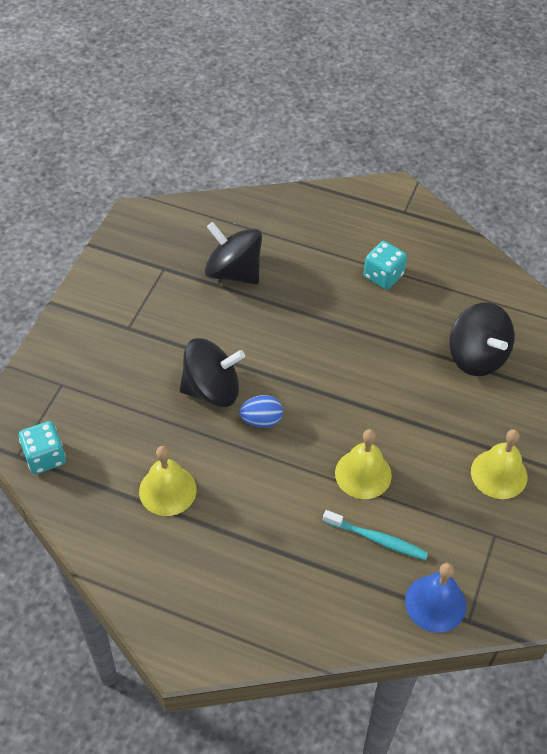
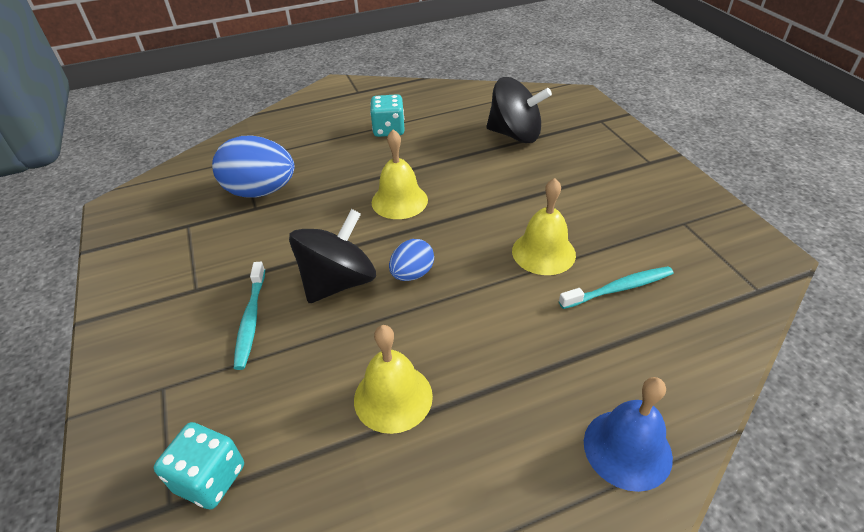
camera: 40 degrees left, 10 degrees down
black spinning top [205,222,262,284] -> blue egg [212,135,294,198]
blue bell [405,563,466,633] -> blue bell moved to [584,377,673,492]
yellow bell [471,429,527,499] -> yellow bell moved to [372,129,428,219]
none -> turquoise toothbrush [234,262,265,370]

